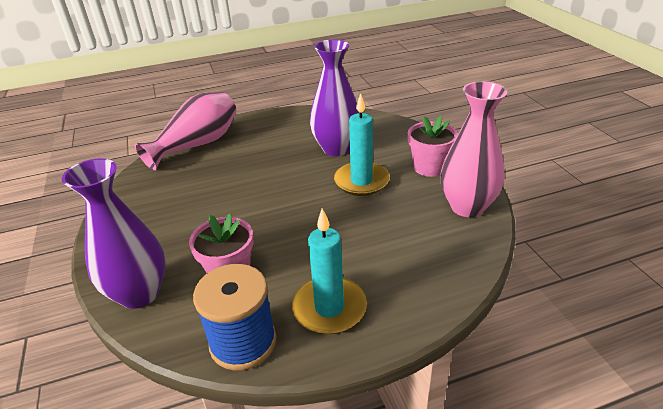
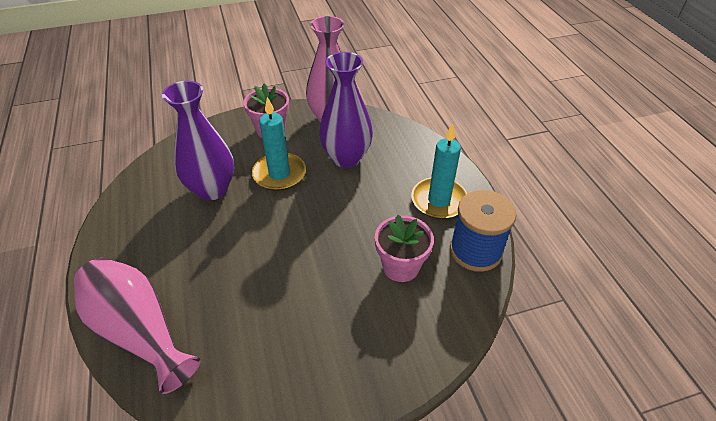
camera: 90 degrees left, 10 degrees up
purple vase [62,158,166,309] -> purple vase moved to [319,52,373,168]

